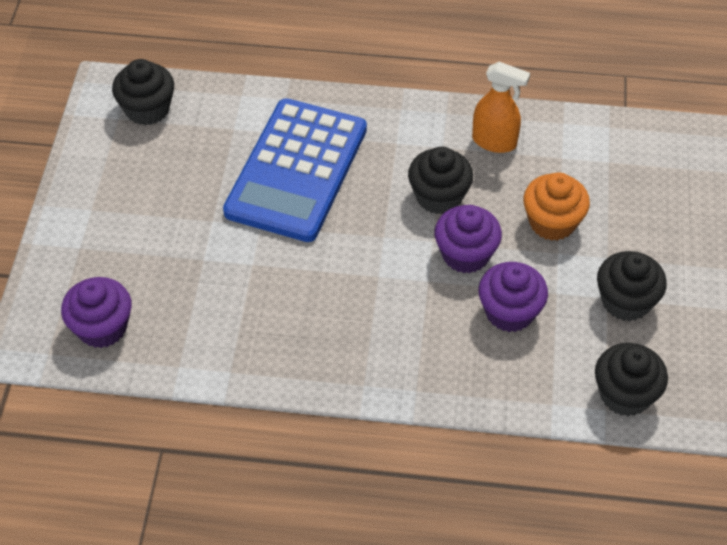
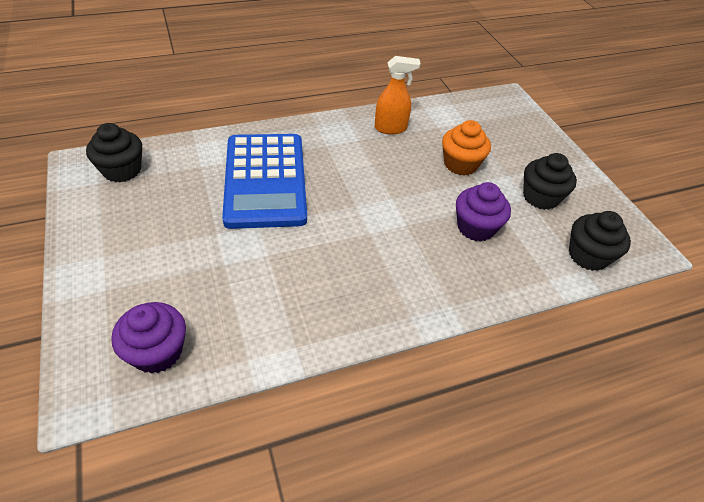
camera: 30 degrees left, 5 degrees down
black cupcake [408,147,473,214] -> none
purple cupcake [435,205,502,273] -> none

